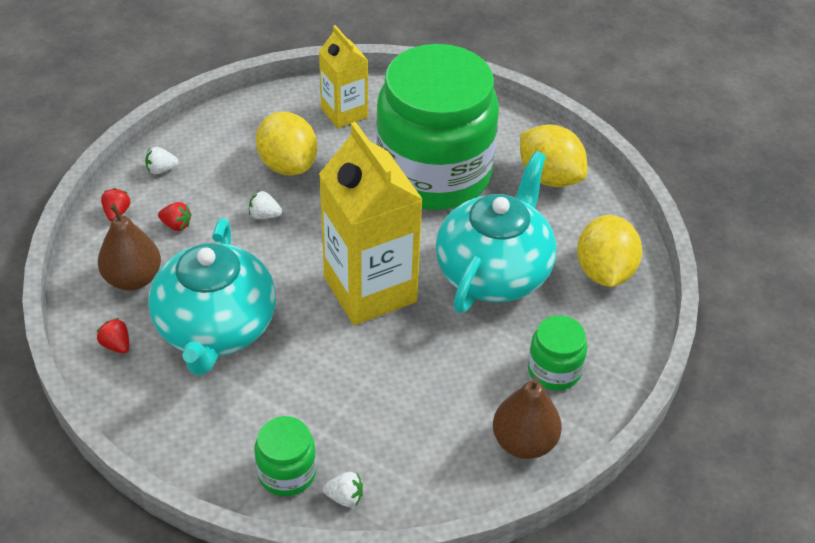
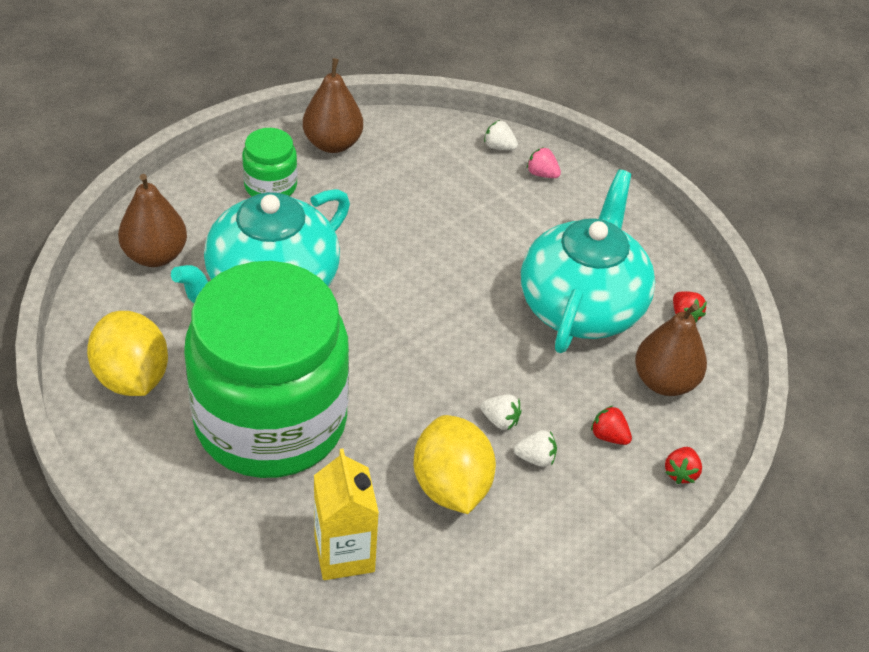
camera: 165 degrees left, 0 degrees up
white strawberry [145,147,178,174] -> white strawberry moved to [514,430,557,467]
green jar [254,416,316,496] -> pink strawberry [527,147,561,178]
yellow carton [319,122,423,325] -> none
yellow lemon [577,215,642,287] -> brown pear [118,174,187,267]

